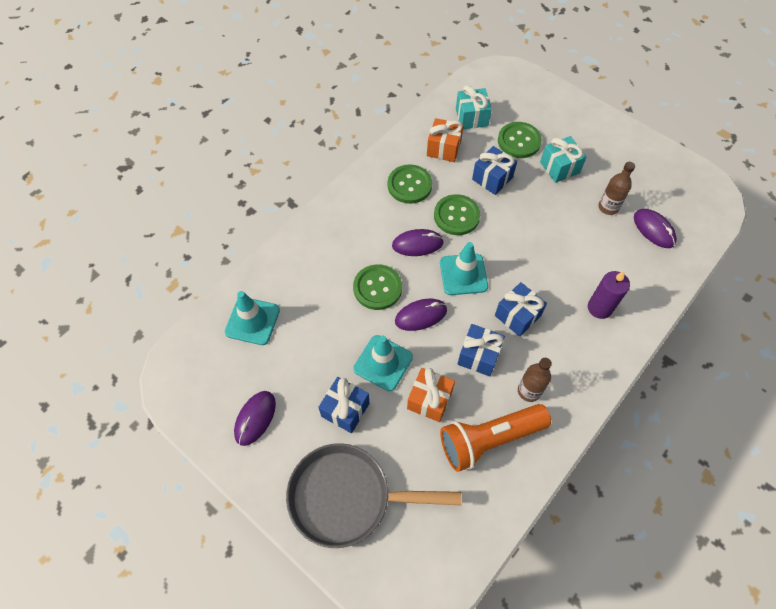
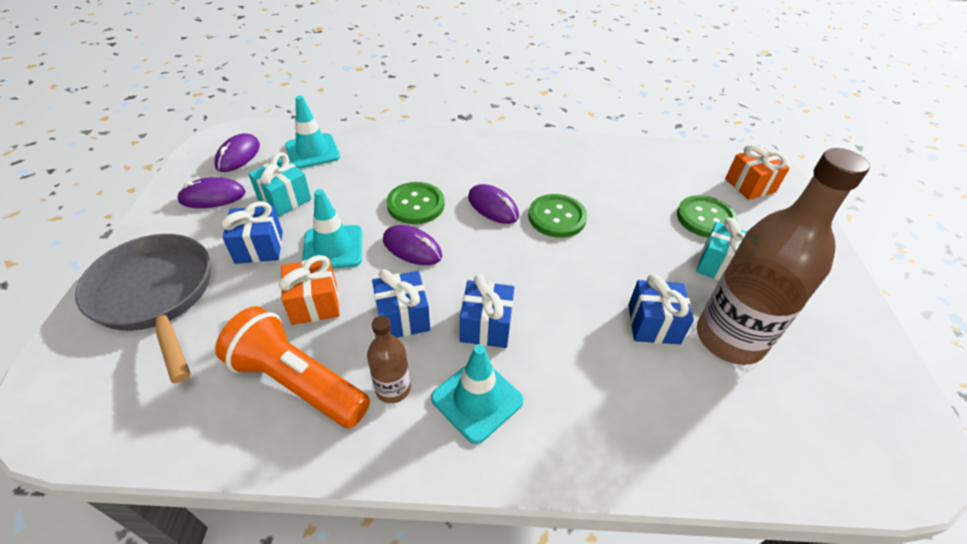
camera: 50 degrees right, 15 degrees down
green button [388,164,432,204] -> none
orange gift [427,118,464,162] -> orange gift moved to [725,144,790,200]
turquoise traffic cone [440,242,488,295] -> turquoise traffic cone moved to [431,344,524,444]
turquoise gift [456,85,492,129] -> turquoise gift moved to [248,152,311,217]
blue gift [472,146,517,195] -> blue gift moved to [628,274,694,344]
purple candle [588,271,630,319] -> none
brown bottle [599,162,635,215] -> brown bottle [697,148,870,365], size x2.16
purple mouse [634,209,677,248] -> purple mouse moved to [214,133,260,172]

